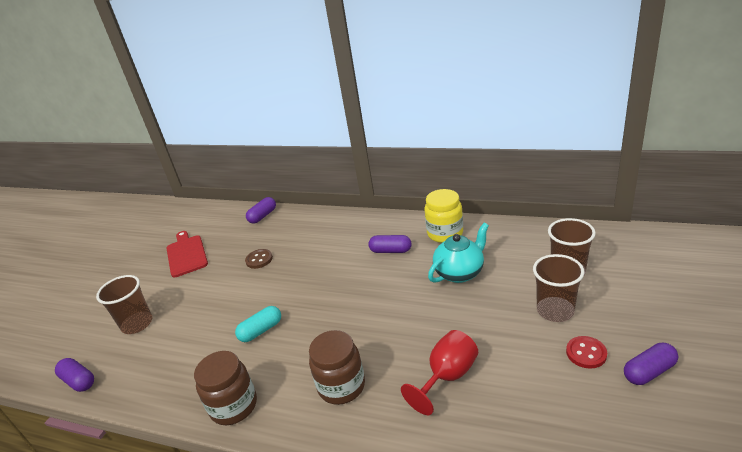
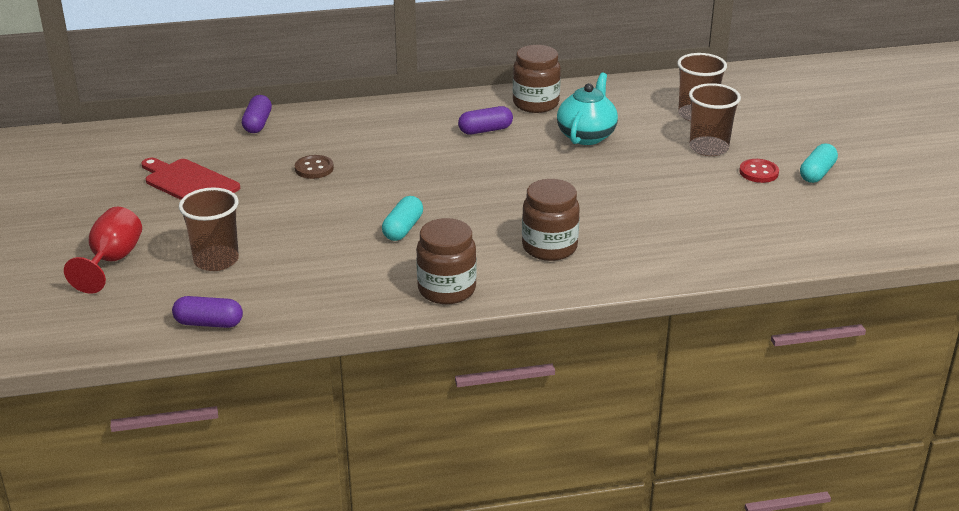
camera: 35 degrees left, 0 degrees up
red goblet [401,330,478,415] -> red goblet moved to [64,207,142,294]
yellow jar [425,189,463,243] -> brown jar [513,45,561,113]
purple capsule [624,343,678,385] -> turquoise capsule [800,143,838,183]

